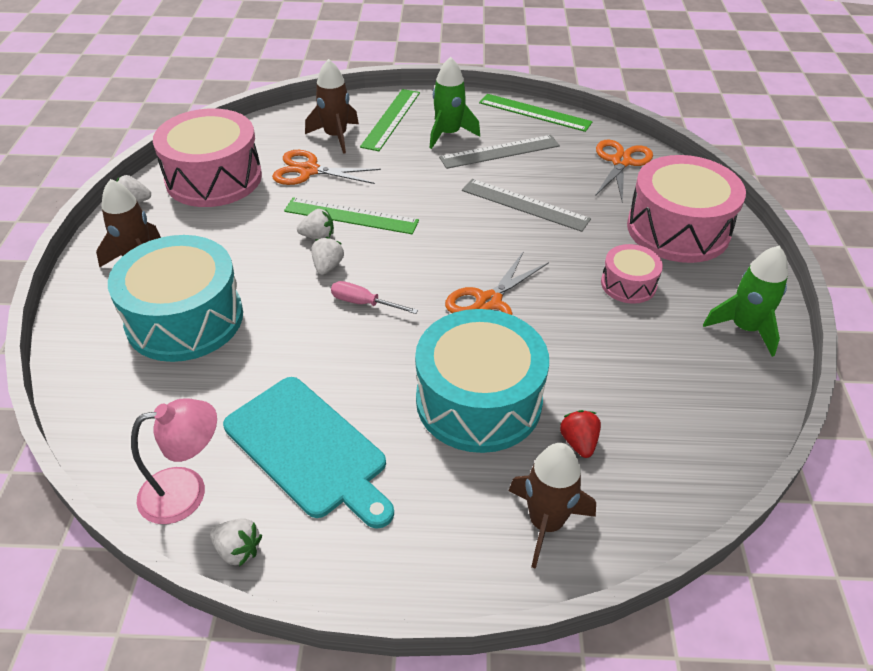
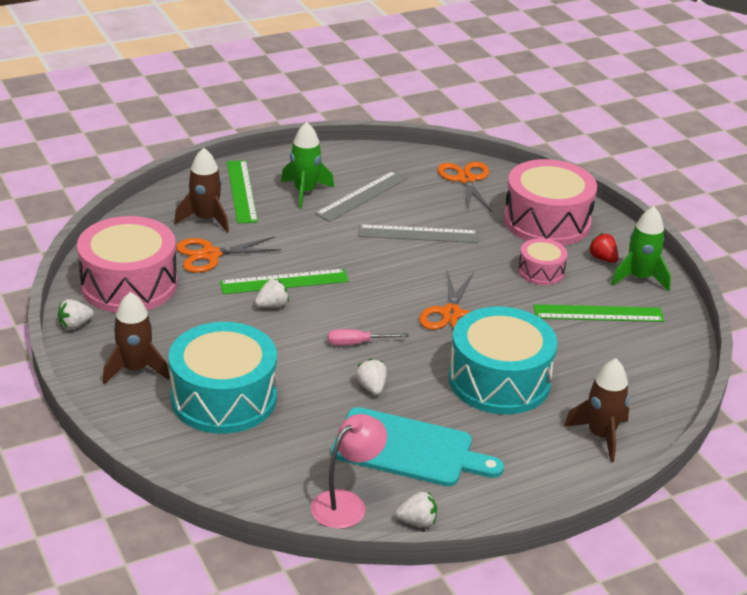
camera: 30 degrees left, 10 degrees down
white strawberry [311,237,344,275] -> white strawberry moved to [356,359,387,395]
green ruler [479,94,593,132] -> green ruler moved to [533,304,665,322]
red strawberry [560,410,601,458] -> red strawberry moved to [588,233,618,263]

